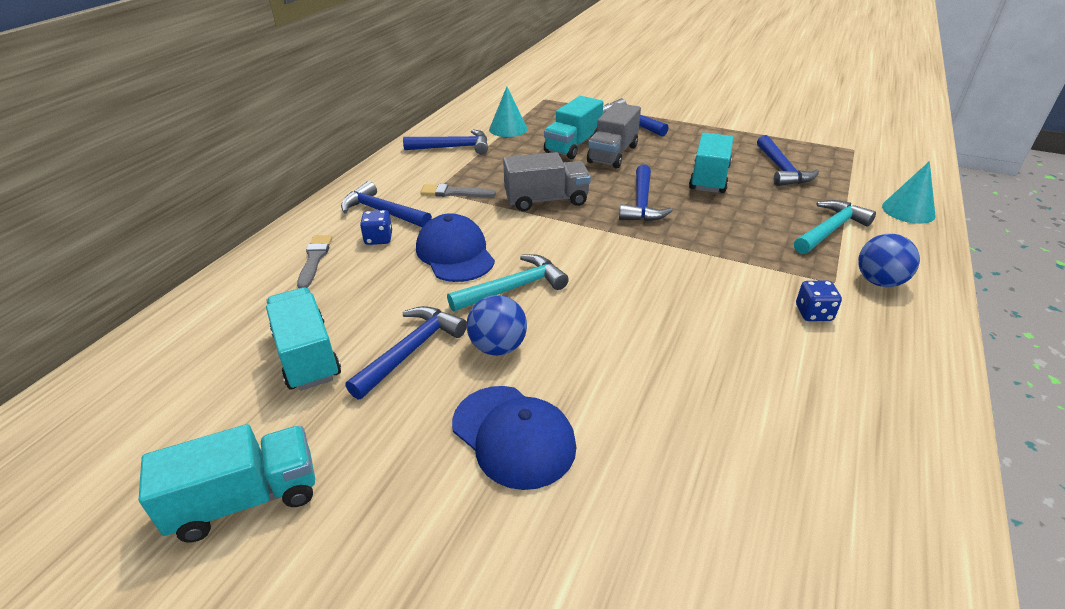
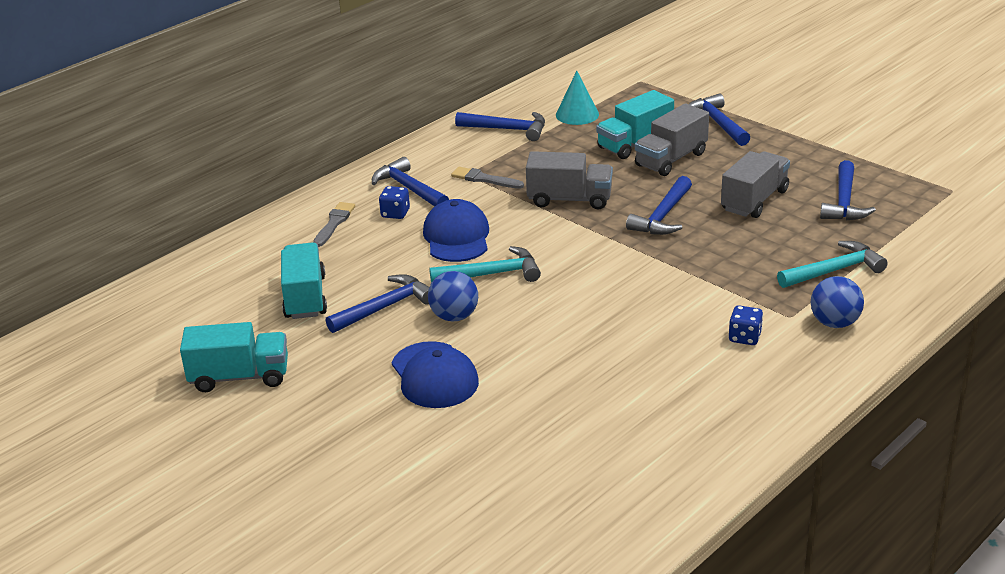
camera: 20 degrees right, 5 degrees down
turquoise truck [689,133,733,193] -> grey truck [721,151,790,218]
turquoise cone [882,161,936,224] -> none

